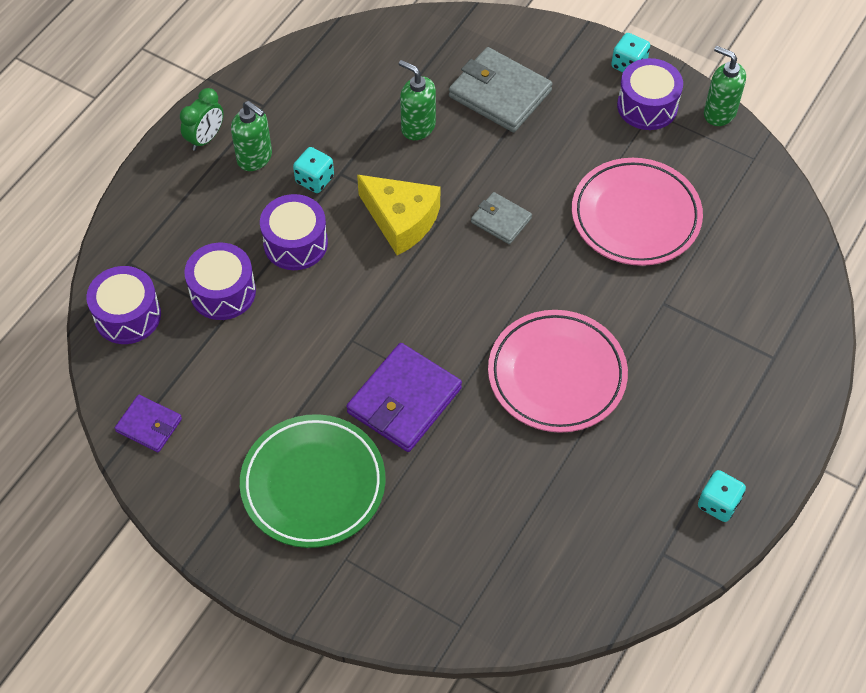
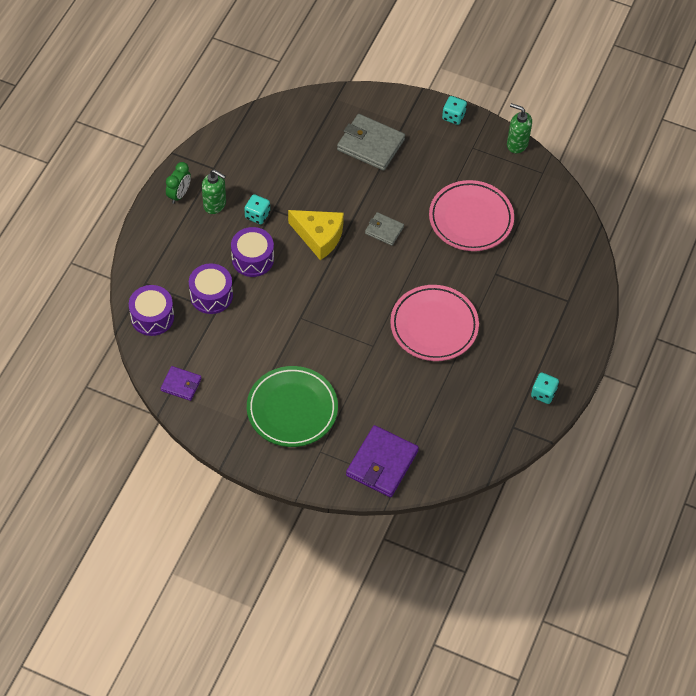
camera: 10 degrees left, 0 degrees up
purple wallet [346,343,462,452] -> purple wallet moved to [346,425,419,497]
green soap dispenser [399,60,436,140] -> none
purple drum [617,58,683,130] -> none

